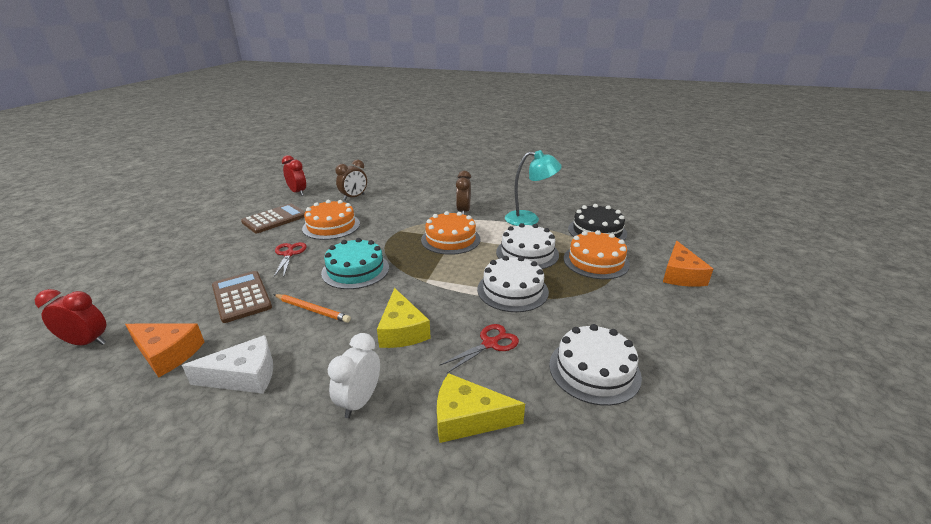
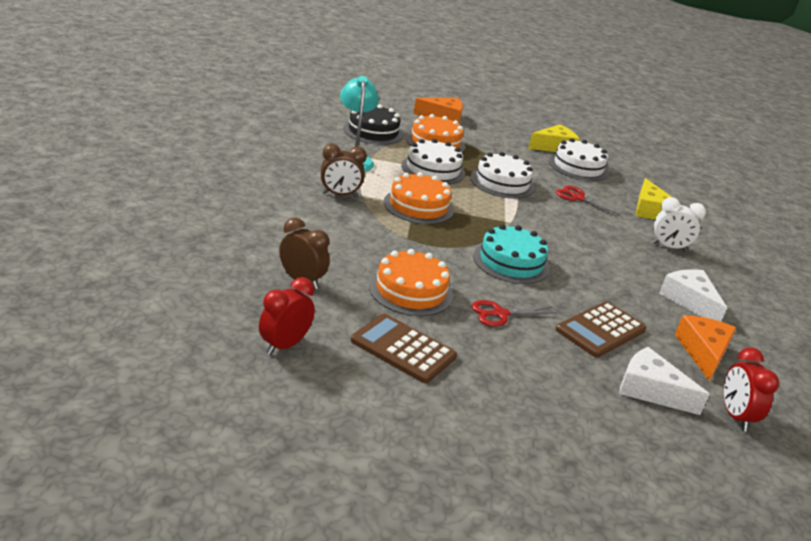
camera: 105 degrees left, 0 degrees up
orange pencil [273,294,351,323] -> none
yellow cheese [377,288,431,348] -> yellow cheese moved to [528,124,580,152]
none -> white cheese [619,347,710,415]

